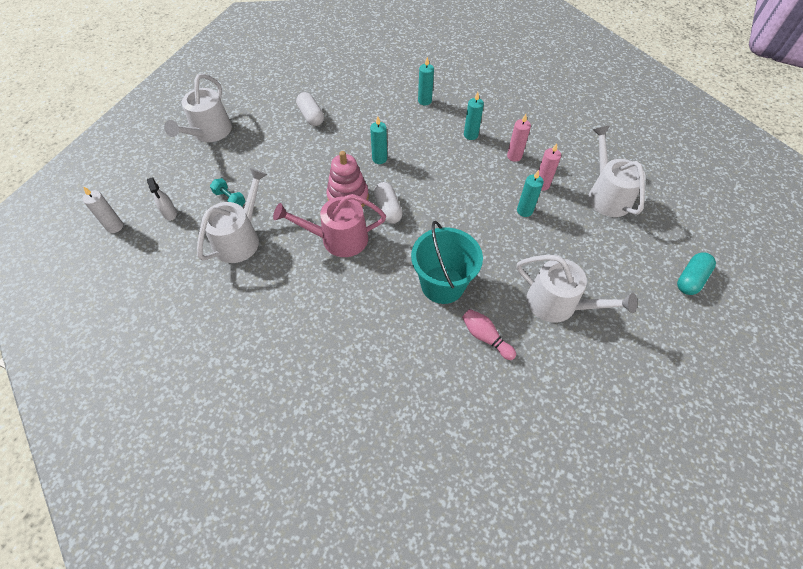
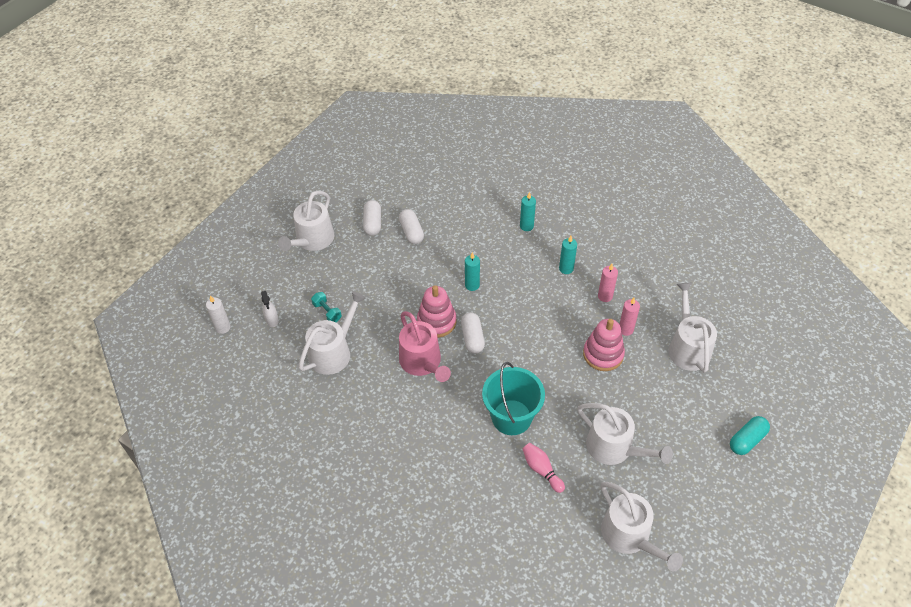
camera: 10 degrees right, 5 degrees down
pink watering can [273,194,386,257] -> pink watering can turned 120 degrees counterclockwise [399,311,451,382]
turquoise candle [517,170,544,217] -> pink stacking toy [583,319,625,371]
none -> white capsule [363,200,381,236]
none -> white watering can [601,482,683,571]

